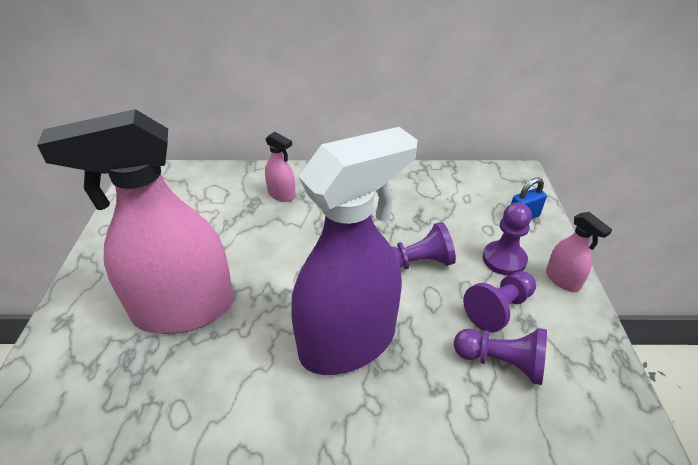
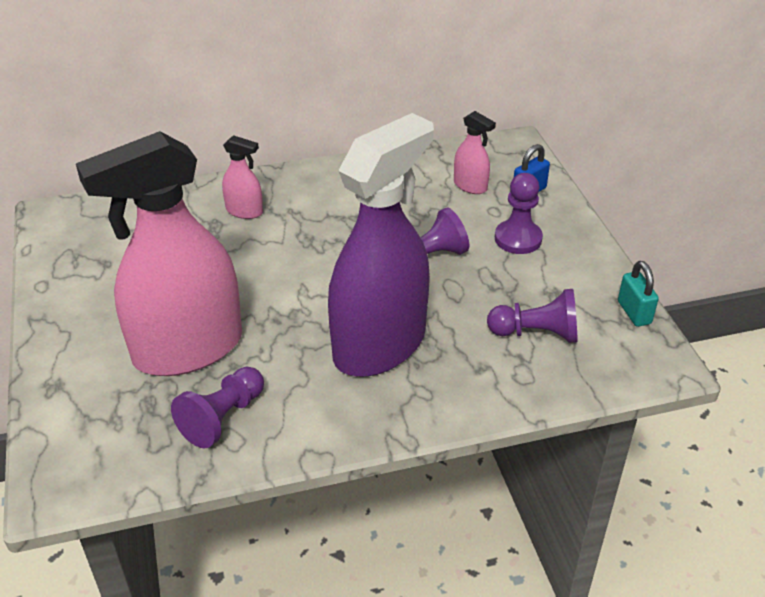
camera: 15 degrees left, 0 degrees up
purple pawn [463,271,536,333] -> purple pawn moved to [171,367,264,448]
pink spray bottle [546,212,613,292] -> pink spray bottle moved to [454,111,496,194]
none -> turquoise padlock [618,261,659,327]

